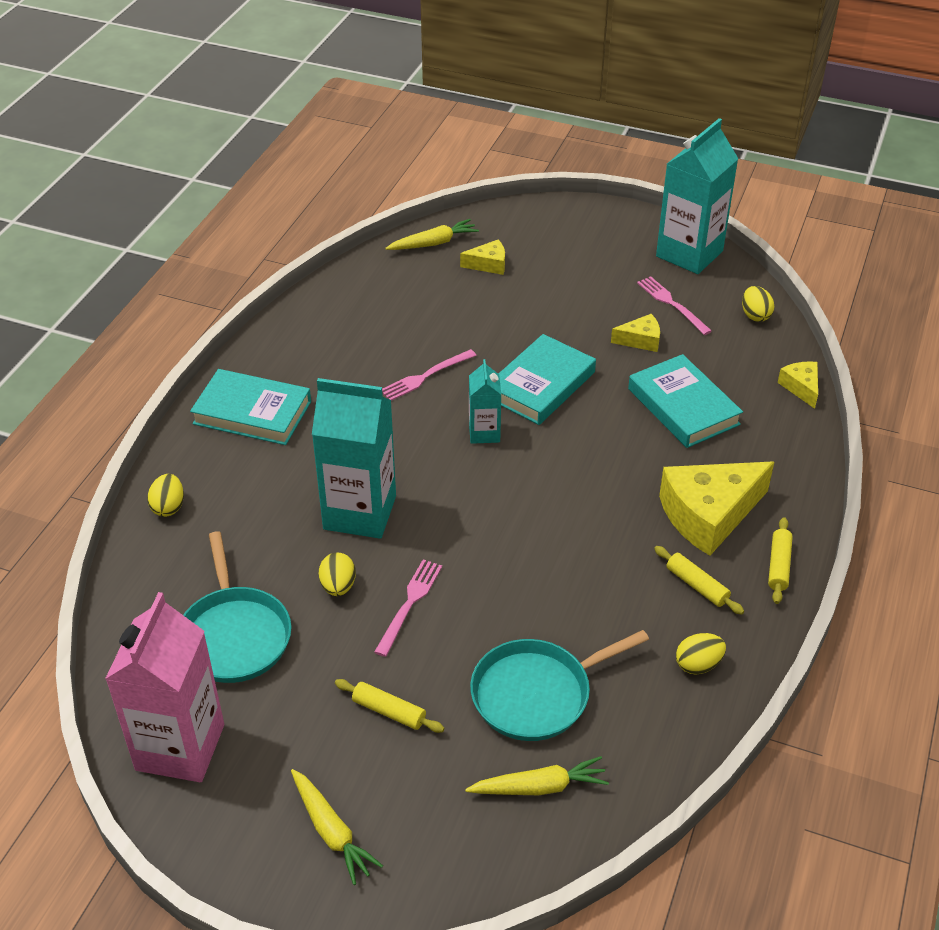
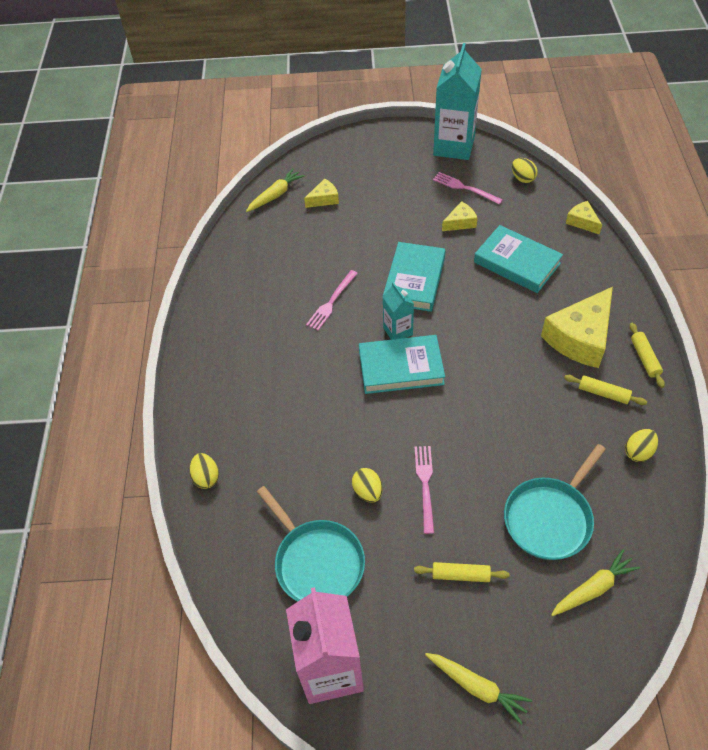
camera: 20 degrees left, 10 degrees up
turquoise book [190,369,311,445] -> turquoise book moved to [359,335,445,394]
turquoise carton [312,378,396,539] -> none

